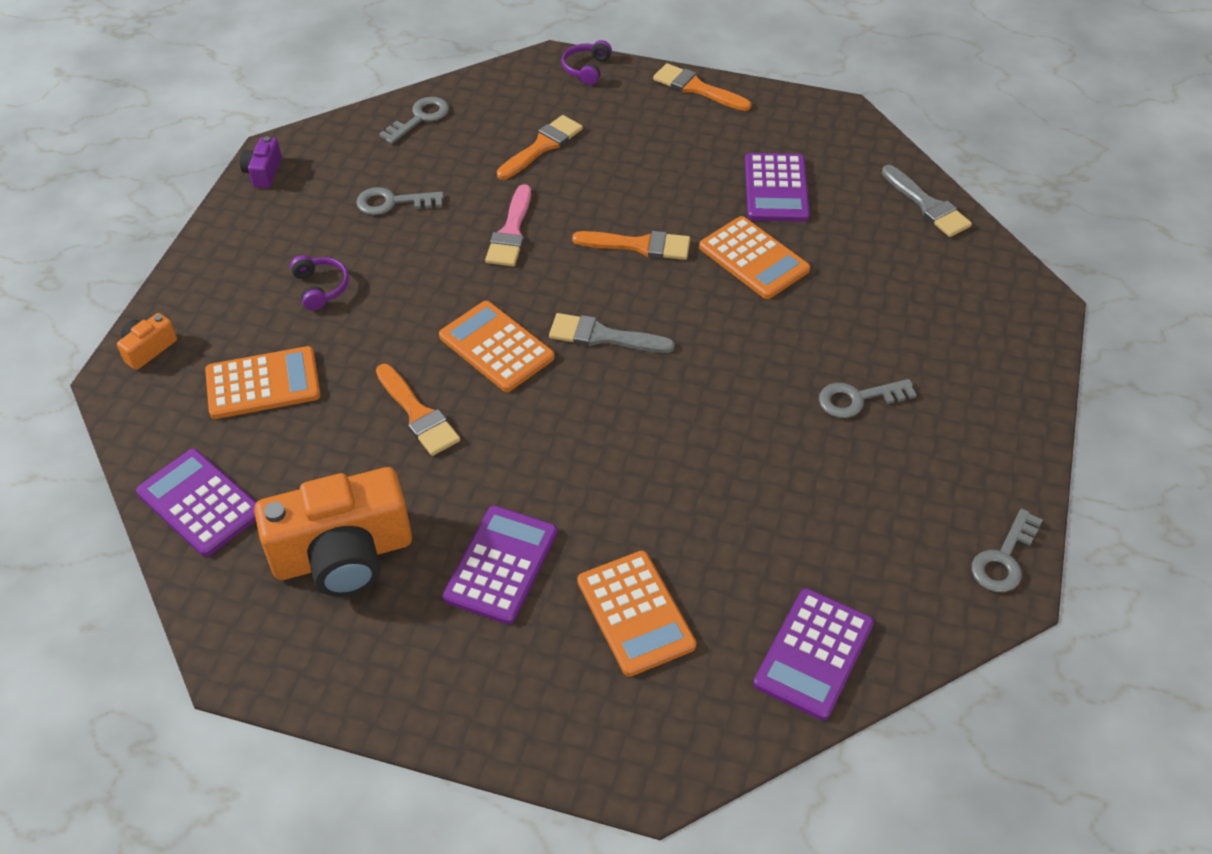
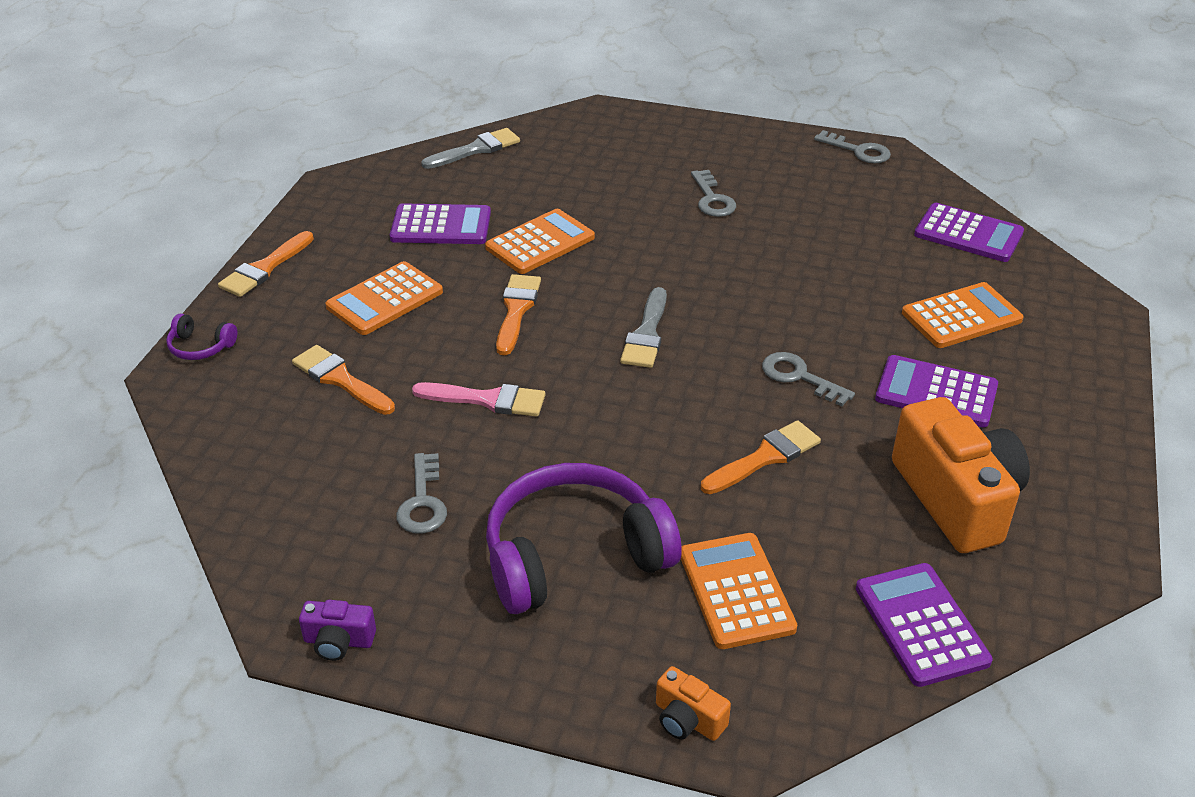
camera: 90 degrees left, 10 degrees down
purple calculator [136,449,256,557] -> purple calculator turned 120 degrees clockwise [856,563,993,687]
purple headphones [290,255,349,310] -> purple headphones [486,463,682,614], size x2.38
grey key [379,97,449,144] -> grey key moved to [762,352,855,406]
orange calculator [439,301,555,392] -> orange calculator moved to [325,261,443,335]

